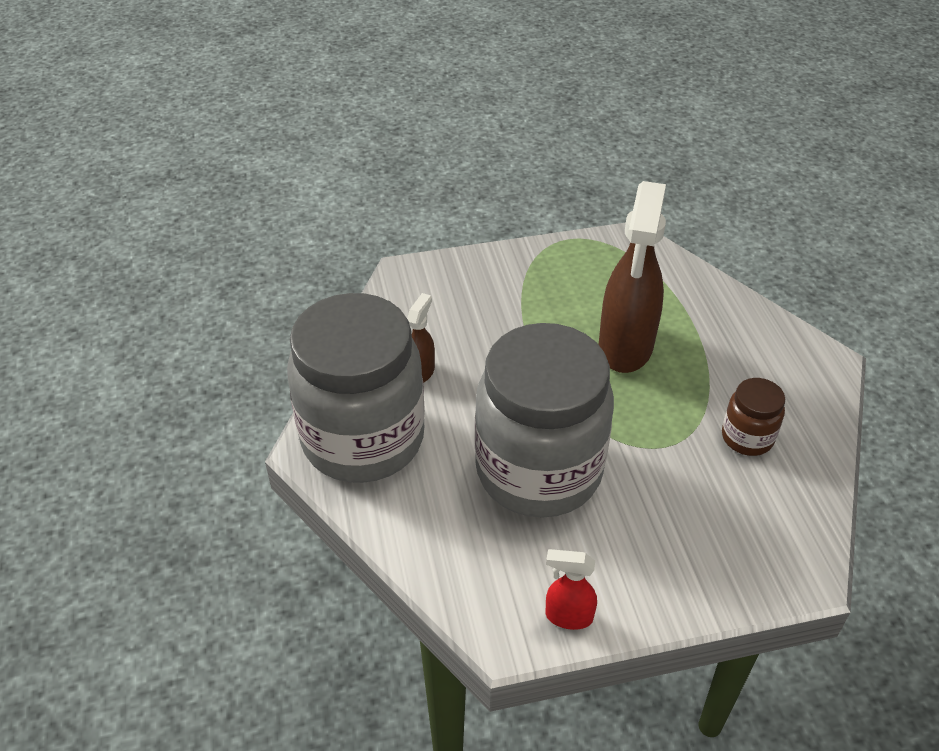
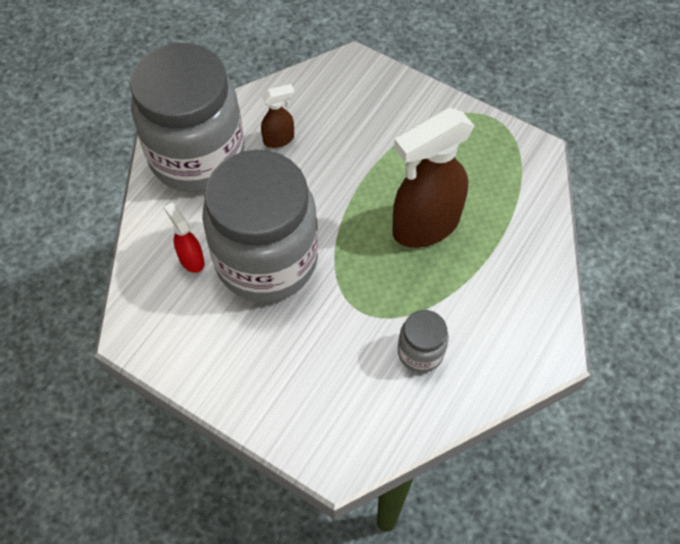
camera: 45 degrees right, 15 degrees up
red spray bottle [546,549,597,630] -> red spray bottle moved to [164,203,205,273]
brown jar [722,378,785,456] -> grey jar [398,310,449,373]

